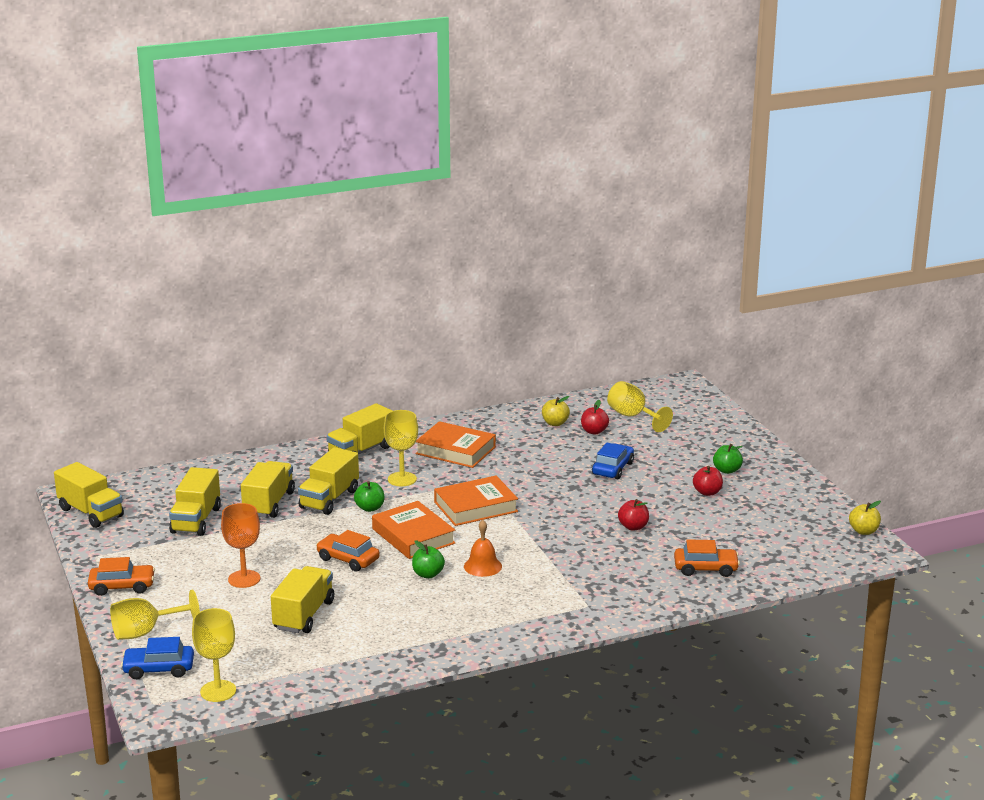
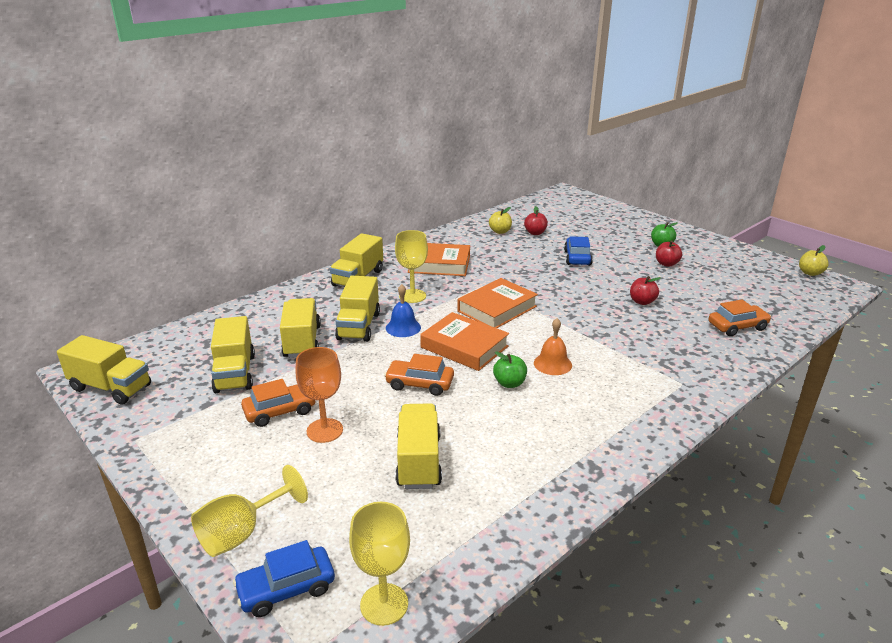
camera: 20 degrees left, 5 degrees up
orange car [88,557,155,596] -> orange car moved to [241,379,315,427]
green apple [354,481,385,512] -> blue bell [386,284,421,337]
yellow goblet [607,381,673,432] -> none

